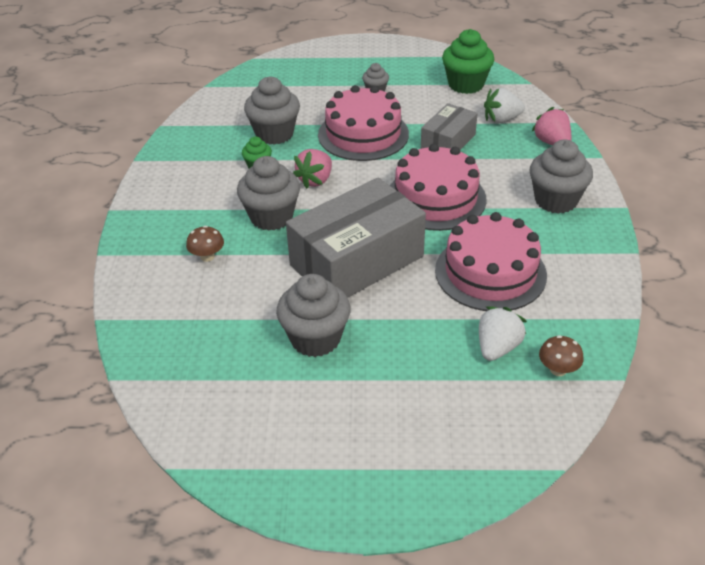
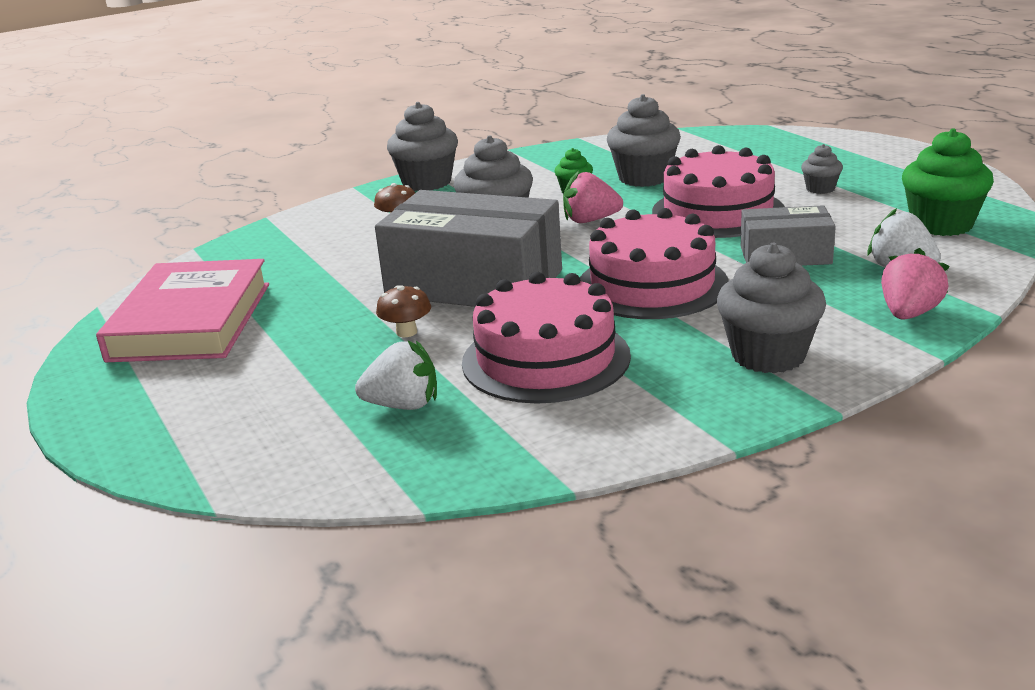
camera: 60 degrees right, 15 degrees down
grey cupcake [276,274,351,357] -> grey cupcake moved to [387,102,458,191]
brown mushroom [539,335,584,376] -> brown mushroom moved to [376,285,431,337]
none -> pink book [96,259,269,362]

